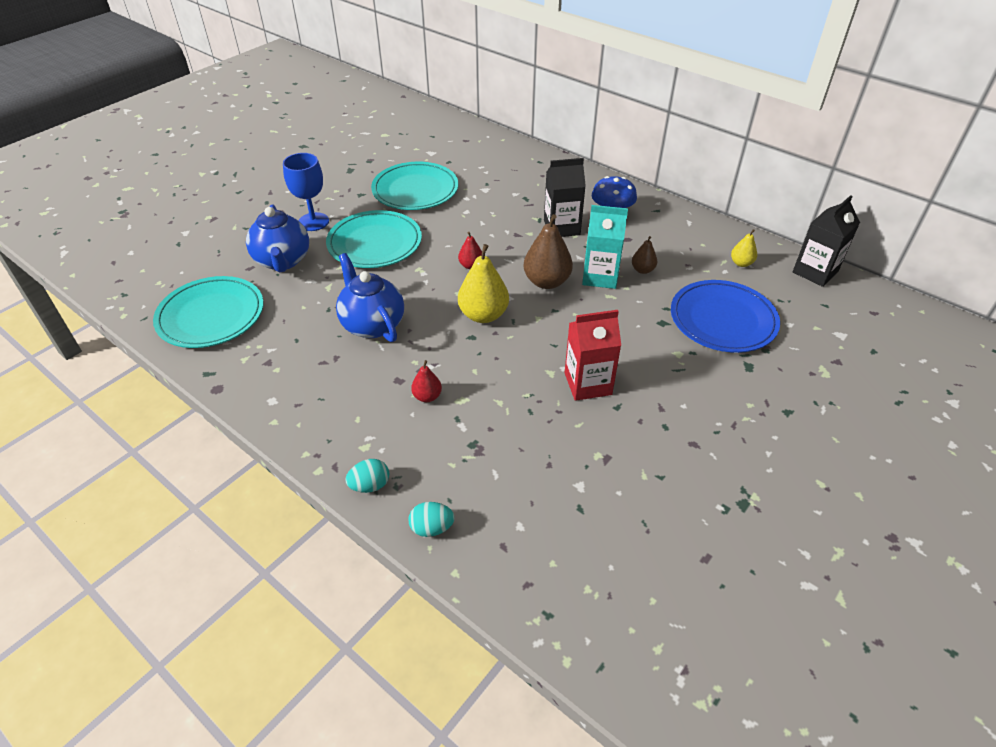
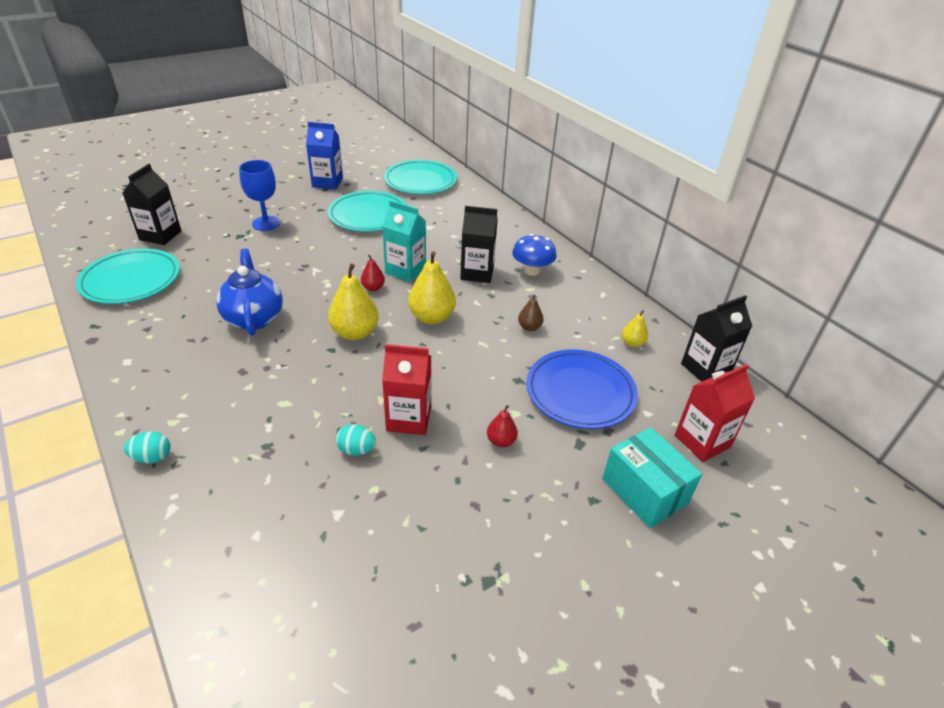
camera: 15 degrees right, 5 degrees down
blue teapot [246,205,309,272] -> none
turquoise plate [326,210,422,268] -> turquoise plate moved to [384,160,457,194]
turquoise egg [409,502,455,537] -> turquoise egg moved to [336,424,376,456]
red pear [411,360,442,402] -> red pear moved to [487,405,518,447]
brown pear [523,214,573,289] -> yellow pear [408,251,456,324]
turquoise carton [582,205,628,289] -> turquoise carton moved to [382,200,426,282]
none -> black carton [123,164,181,245]
none -> blue carton [306,122,343,190]
none -> turquoise box [602,427,702,528]
none -> red carton [675,364,755,462]

